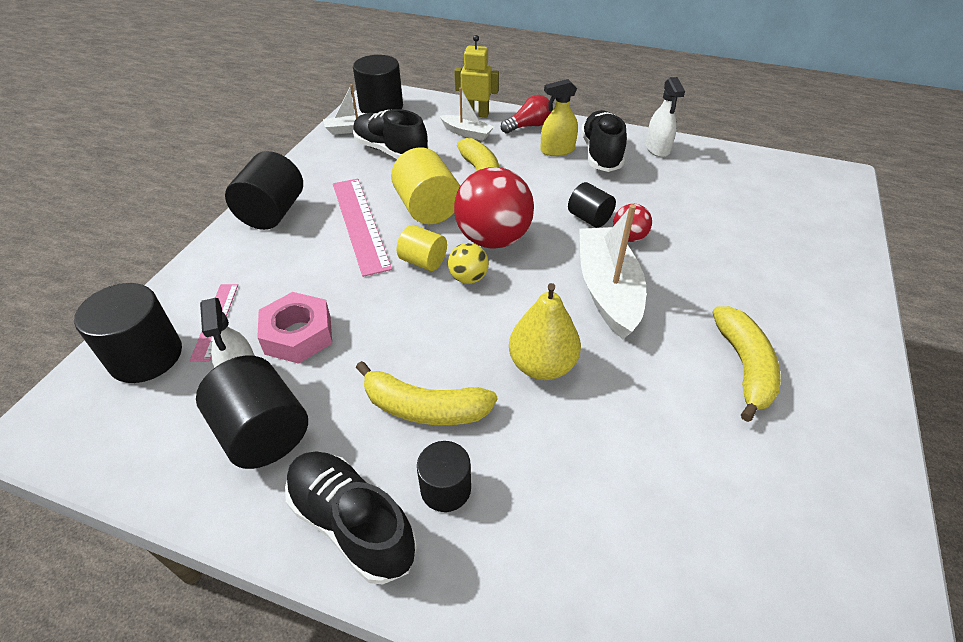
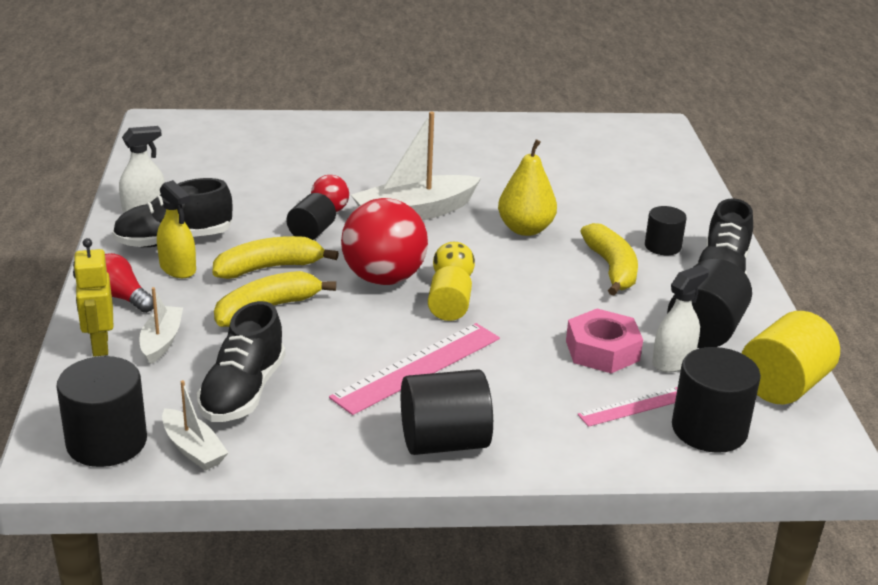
camera: 115 degrees left, 15 degrees down
yellow cylinder [391,147,460,224] -> yellow cylinder moved to [741,311,840,404]
yellow banana [712,306,781,422] -> yellow banana moved to [212,236,339,279]

